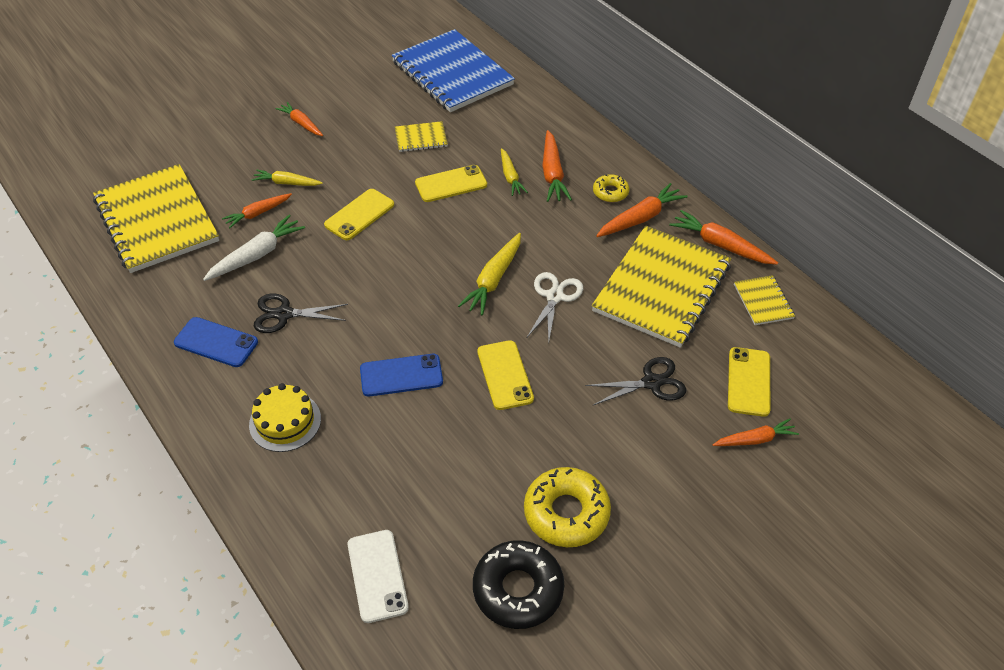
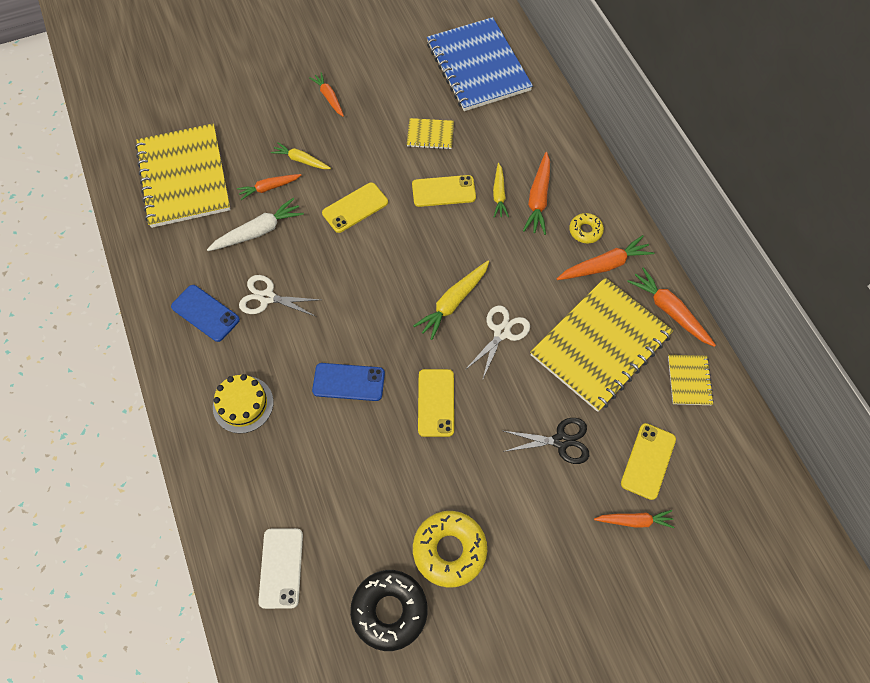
camera: 15 degrees right, 15 degrees up
black scissors [254,294,348,333] -> white scissors [239,275,320,316]

